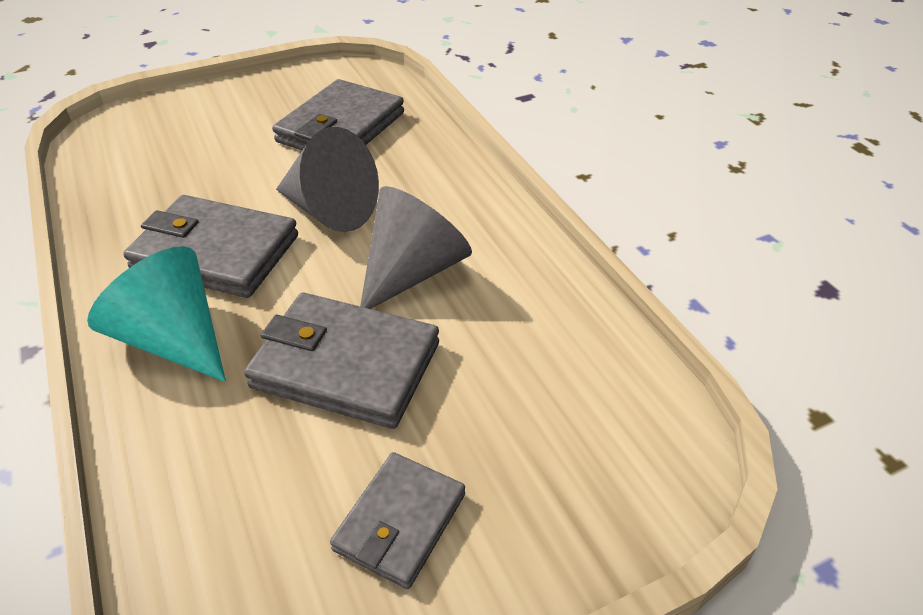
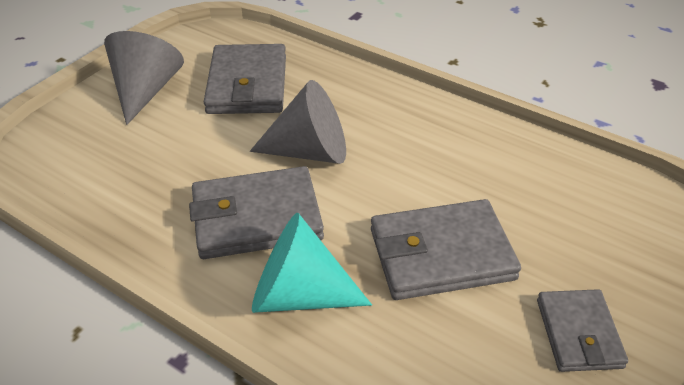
camera: 30 degrees left, 0 degrees up
grey cone [360,186,472,309] -> grey cone moved to [104,31,184,125]

